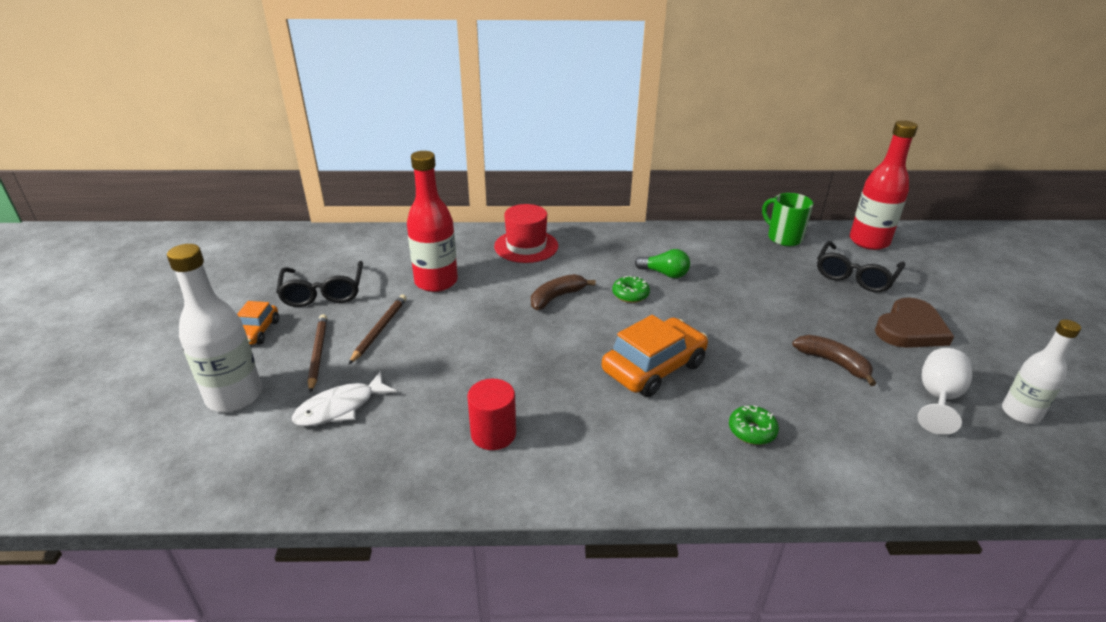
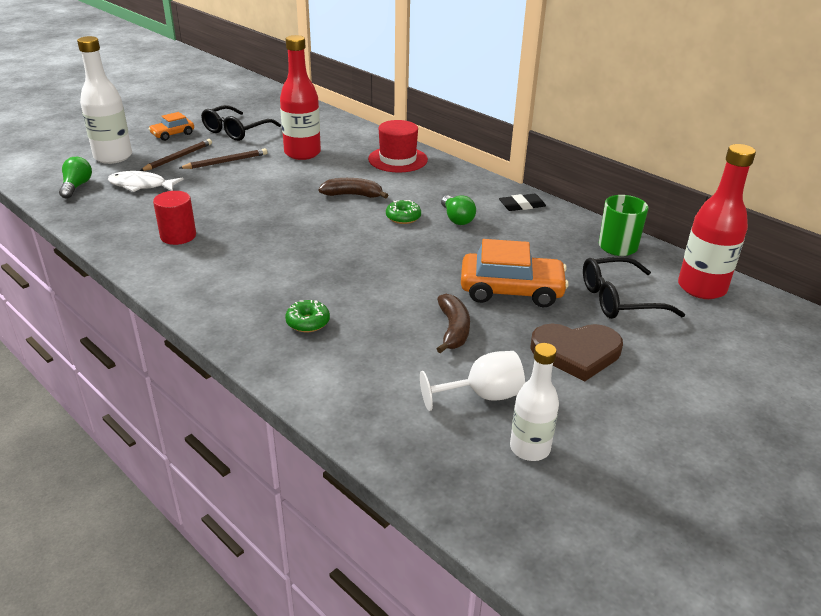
camera: 45 degrees right, 0 degrees up
orange car [602,315,708,397] -> orange car moved to [461,239,569,307]
none -> green light bulb [59,157,92,199]
none -> black eraser [499,194,546,211]

